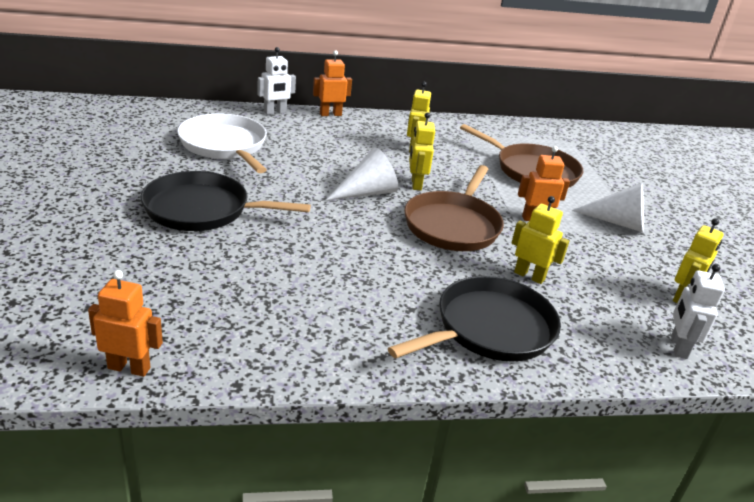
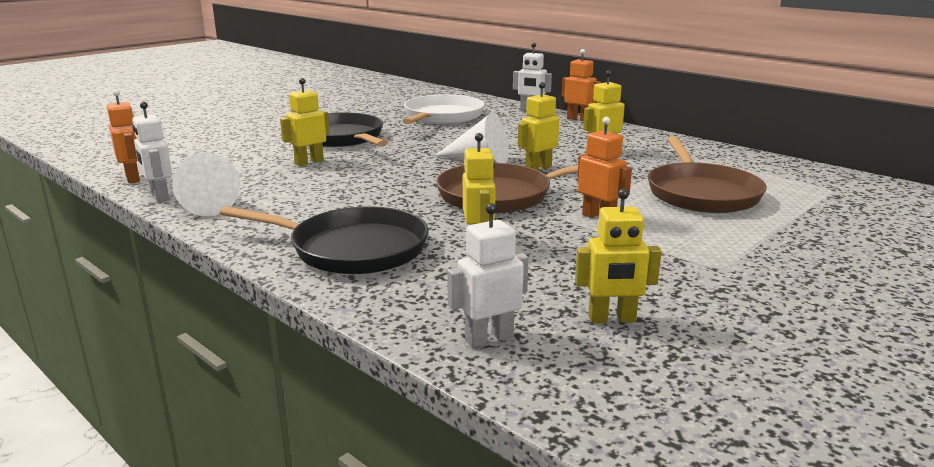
camera: 55 degrees right, 10 degrees down
white cone [572,183,644,232] -> white cone moved to [172,152,240,216]
none -> white robot [132,102,172,202]
none -> yellow robot [280,78,329,166]

